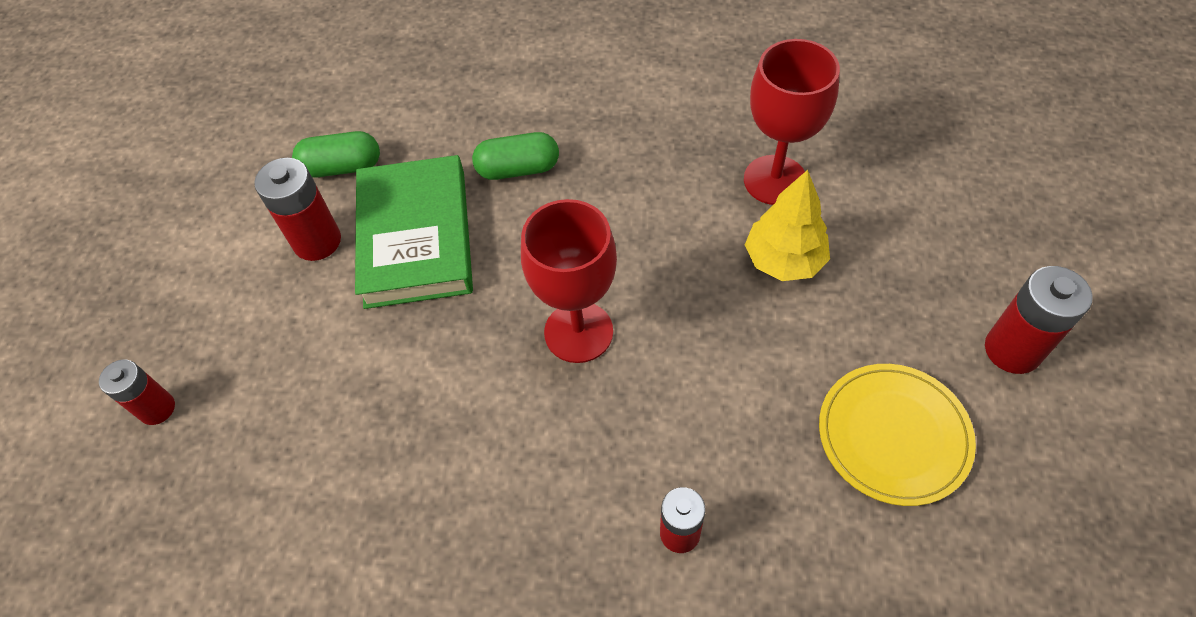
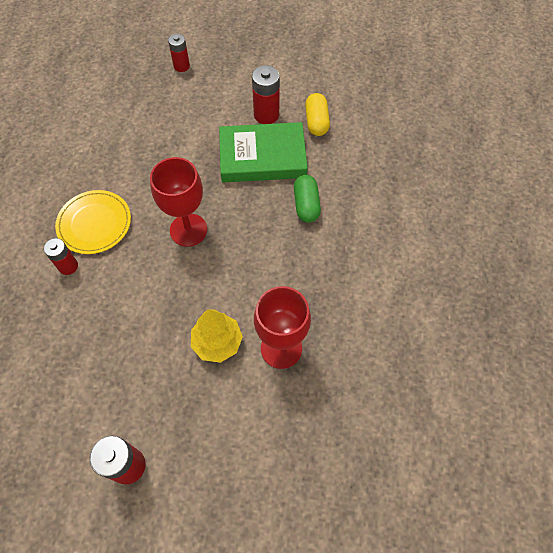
camera: 90 degrees right, 5 degrees up
green capsule [292,131,380,178] -> yellow capsule [305,93,330,136]
yellow plate [819,364,976,506] -> yellow plate moved to [55,190,131,254]

